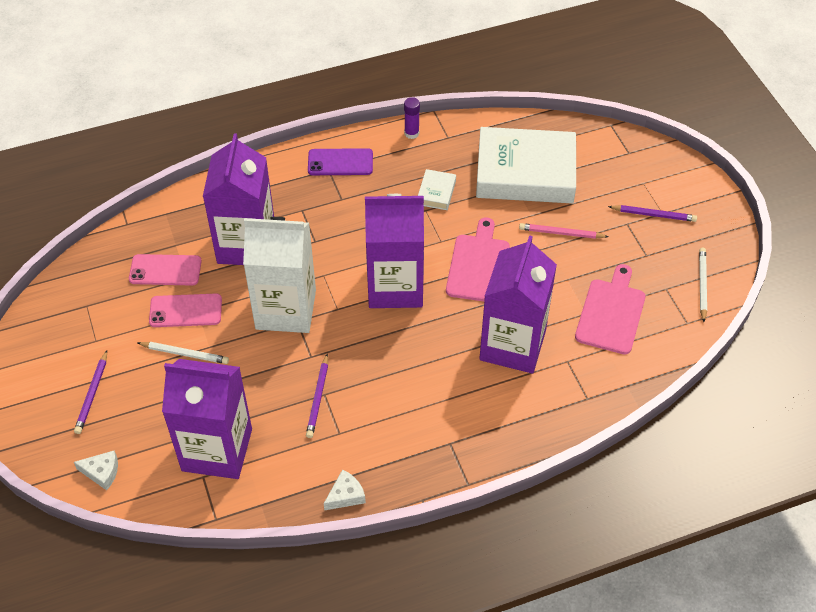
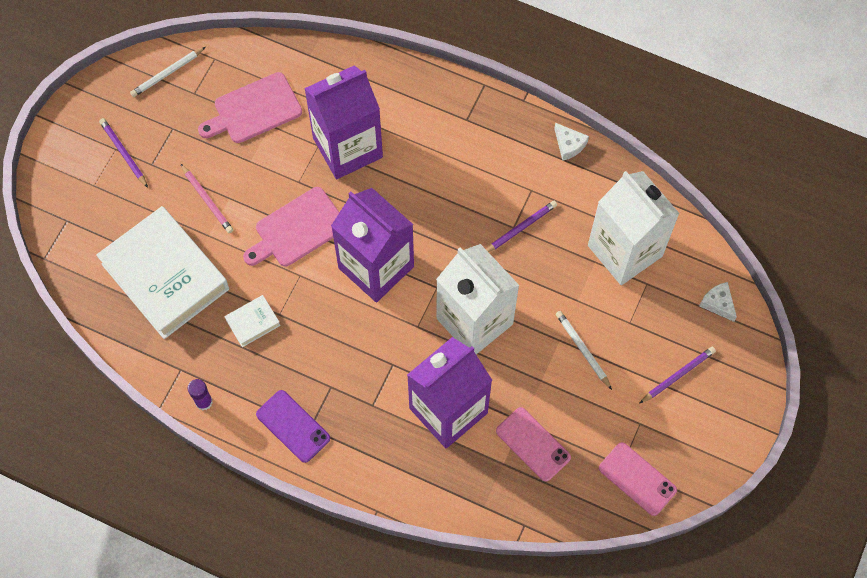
camera: 135 degrees left, 15 degrees up
pink phone [149,294,222,327] -> pink phone moved to [599,442,677,516]
purple carton [162,359,252,479] -> white carton [588,171,680,285]
white cheese [324,469,366,511] -> white cheese turned 135 degrees counterclockwise [554,123,589,161]

